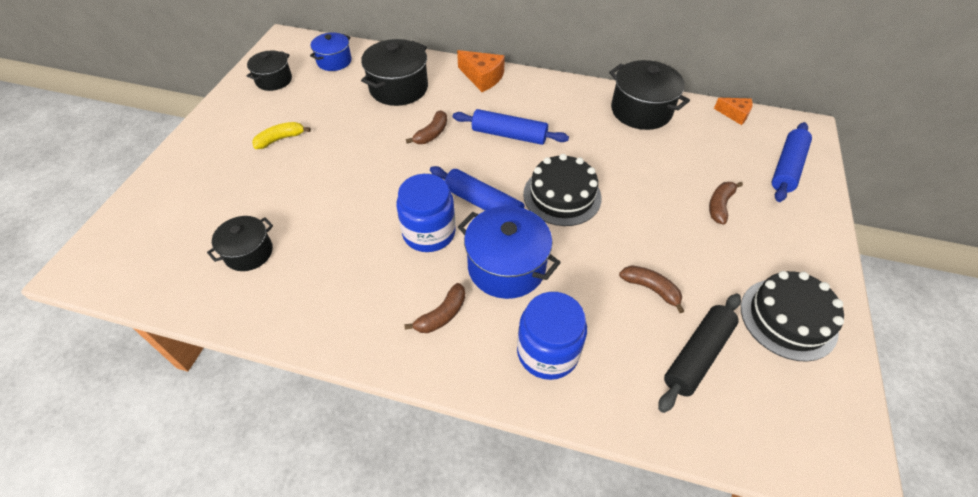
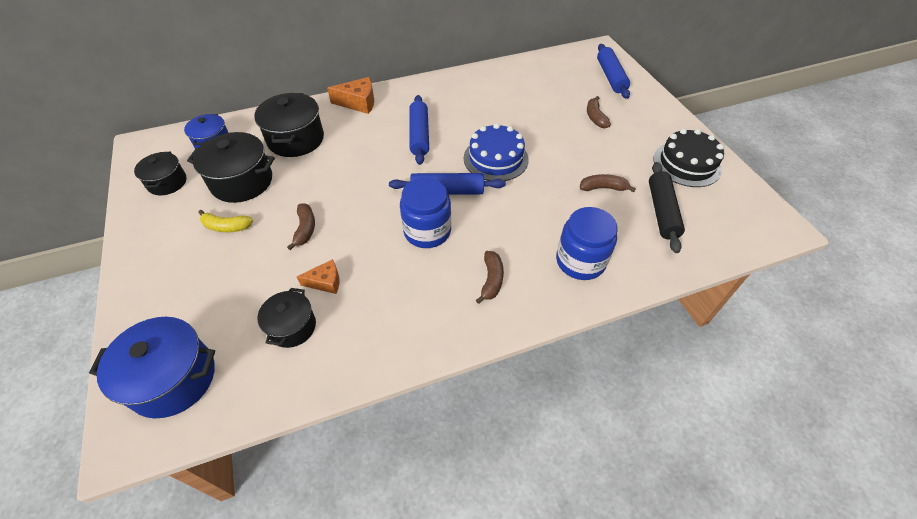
camera: 35 degrees left, 0 degrees up
yellow banana [252,122,311,149] -> yellow banana turned 105 degrees counterclockwise [198,210,253,232]
brown banana [406,110,447,144] -> brown banana moved to [287,203,315,250]
blue rolling pin [453,109,569,145] -> blue rolling pin turned 75 degrees counterclockwise [409,95,429,165]
blue pot [458,206,561,299] -> blue pot moved to [89,317,215,418]
black cake [523,154,602,226] -> blue cake [464,123,529,181]
black pot [609,60,690,130] -> black pot moved to [187,132,275,203]
orange cheese [714,98,753,125] -> orange cheese moved to [297,259,339,294]

